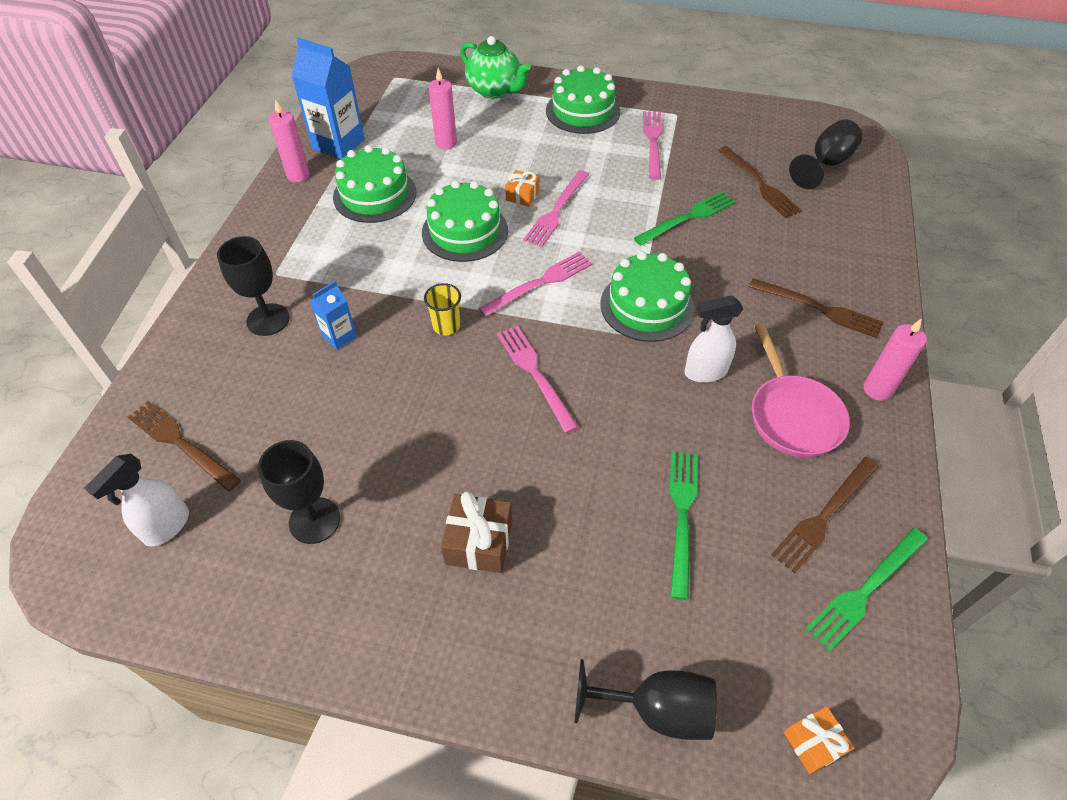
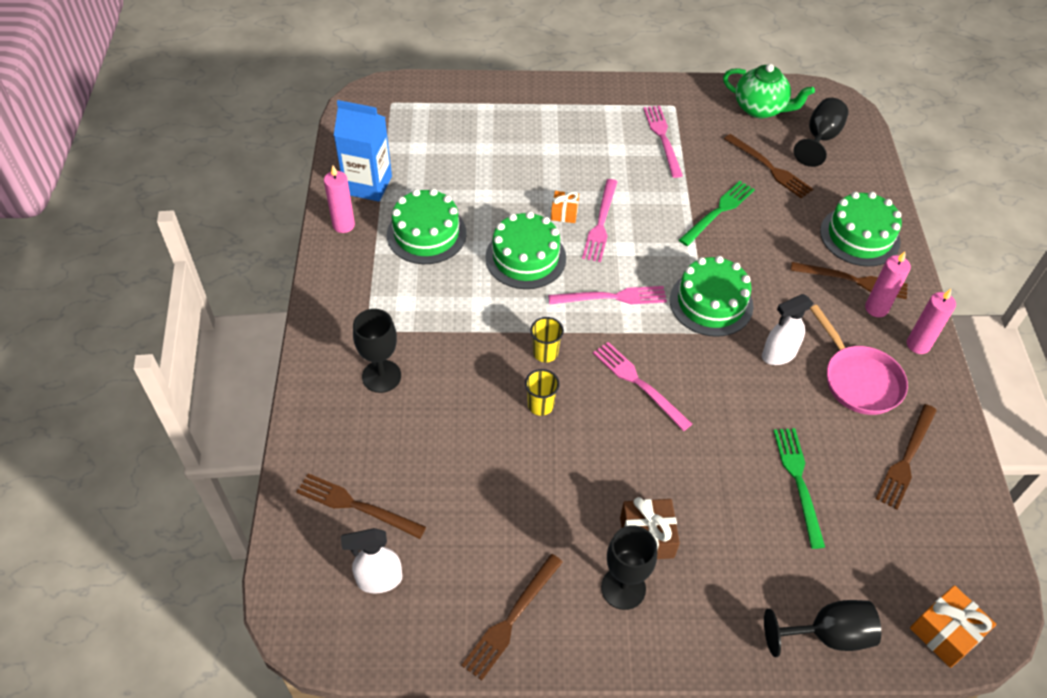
camera: 15 degrees left, 0 degrees up
white spray bottle [84,454,189,547] -> white spray bottle turned 60 degrees clockwise [341,528,402,593]
black goblet [258,440,340,544] -> black goblet moved to [601,525,657,610]
blue carton [310,281,357,350] -> none
pink candle [428,68,457,149] -> pink candle moved to [865,252,911,317]
green teapot [460,36,531,99] -> green teapot moved to [723,64,815,118]
pink fork [478,252,593,317] -> pink fork turned 45 degrees clockwise [548,286,667,305]
green cake [546,65,620,134] -> green cake moved to [820,192,902,267]
orange gift [784,706,854,774] -> orange gift [910,585,996,668], size x1.57
green fork [805,528,928,652] -> none
none -> brown fork [461,554,563,681]
none -> yellow cup [525,369,560,416]

